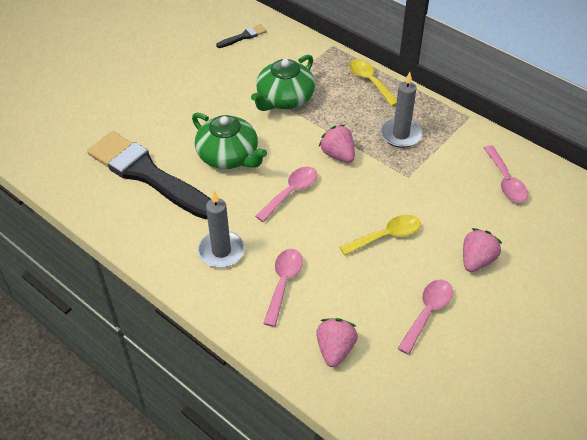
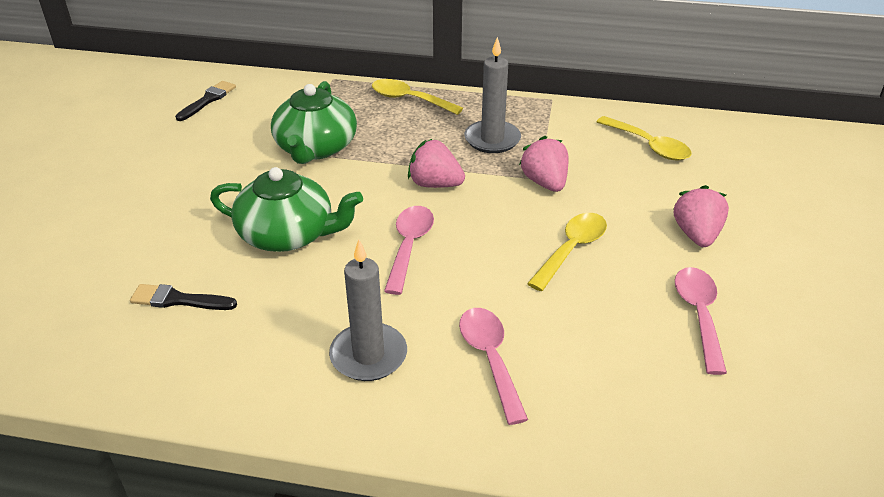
camera: 30 degrees left, 10 degrees down
black brush [87,131,211,220] -> black brush [130,284,237,310], size x0.40
pink strawberry [316,318,358,367] -> pink strawberry moved to [519,136,569,192]
pink spoon [484,145,528,203] -> yellow spoon [597,116,692,161]

